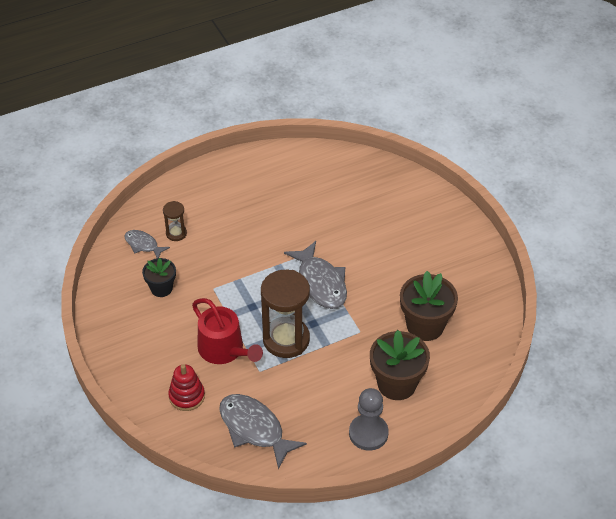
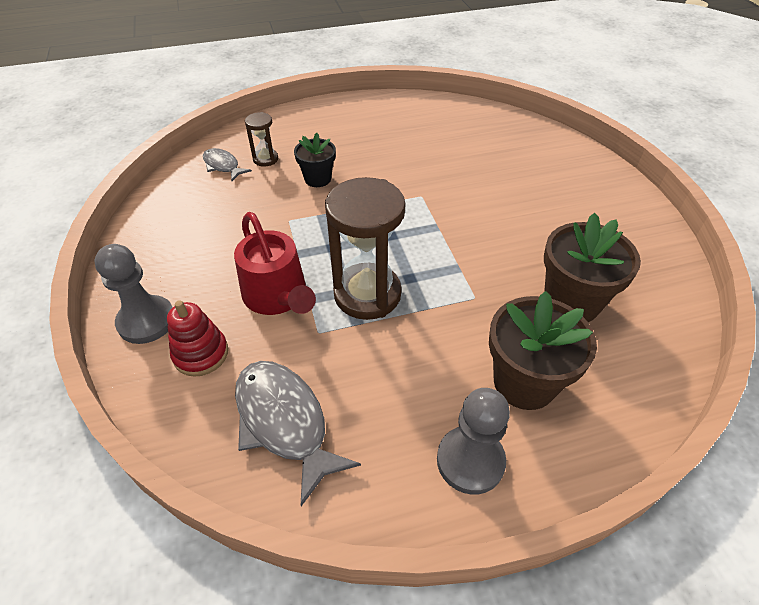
camera: 10 degrees right, 0 degrees up
black flower pot [142,258,176,297] -> black flower pot moved to [294,133,336,187]
grey fish [284,241,347,309] -> none
none -> grey pawn [95,244,173,344]

